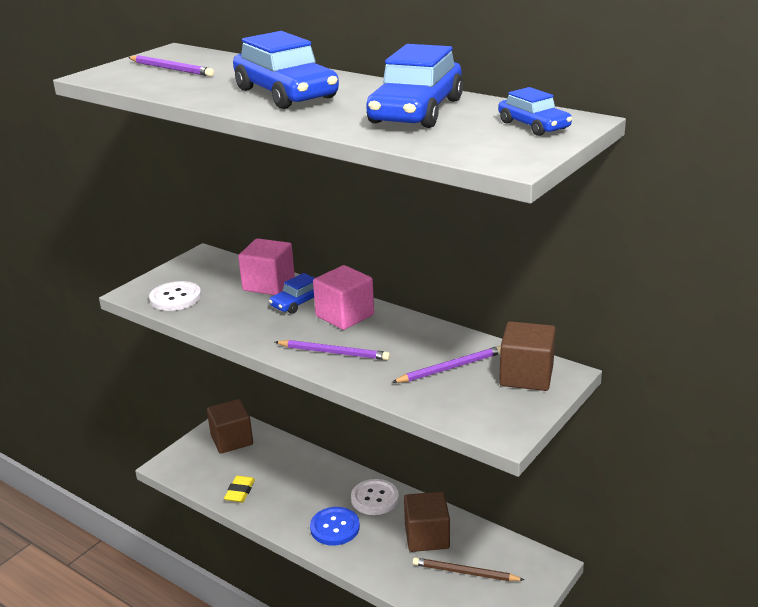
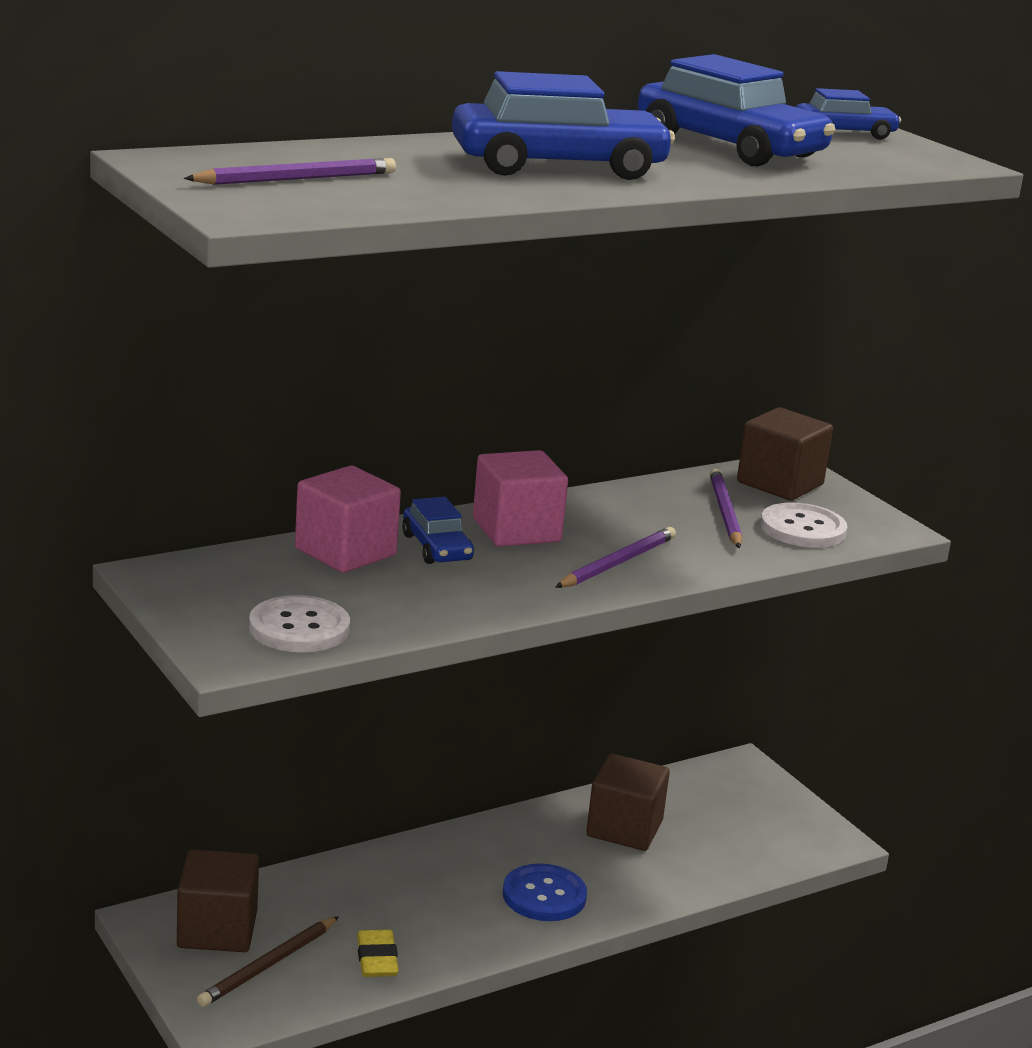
camera: 70 degrees left, 5 degrees down
yellow eraser [224,476,255,503] -> yellow eraser turned 45 degrees clockwise [357,930,399,977]
white button [351,479,399,515] -> white button moved to [760,502,847,548]
brown pencil [413,557,524,581] -> brown pencil moved to [197,916,339,1007]

